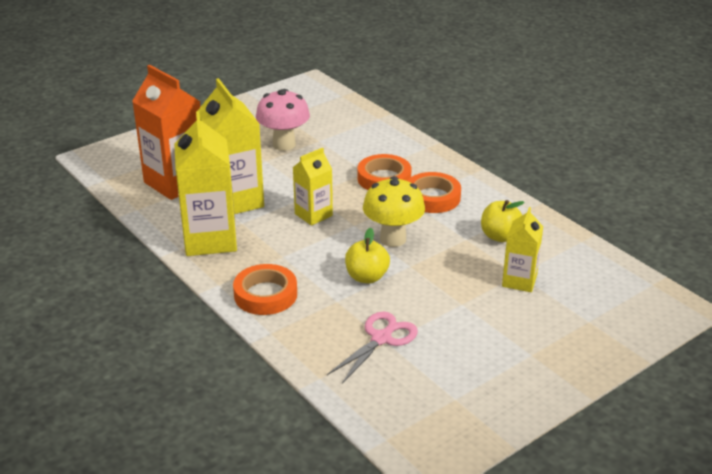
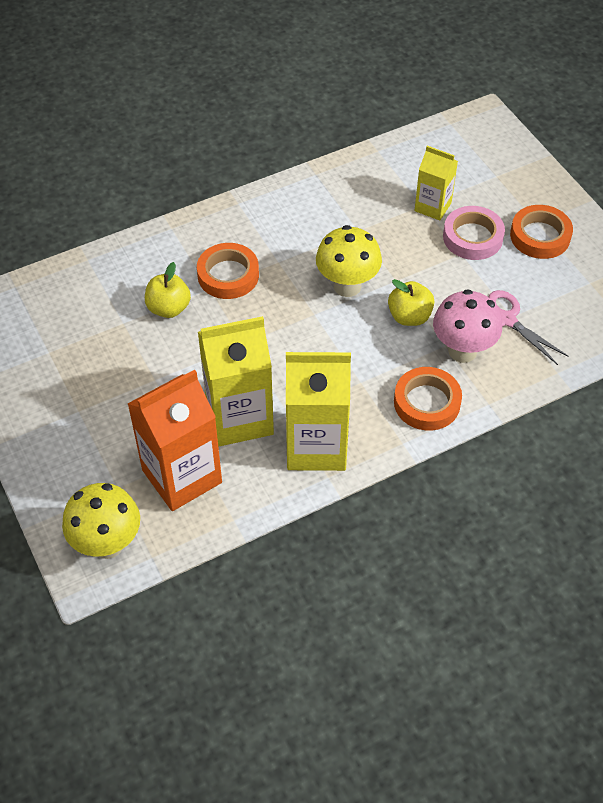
camera: 80 degrees left, 20 degrees up
pink mushroom [256,89,310,151] -> pink mushroom moved to [433,289,502,363]
yellow carton [293,148,333,226] -> none
orange tape [408,172,461,213] -> orange tape moved to [510,205,573,259]
yellow apple [481,200,525,242] -> yellow apple moved to [145,262,191,318]
none -> yellow mushroom [62,483,140,559]
none -> pink tape [443,206,505,260]

